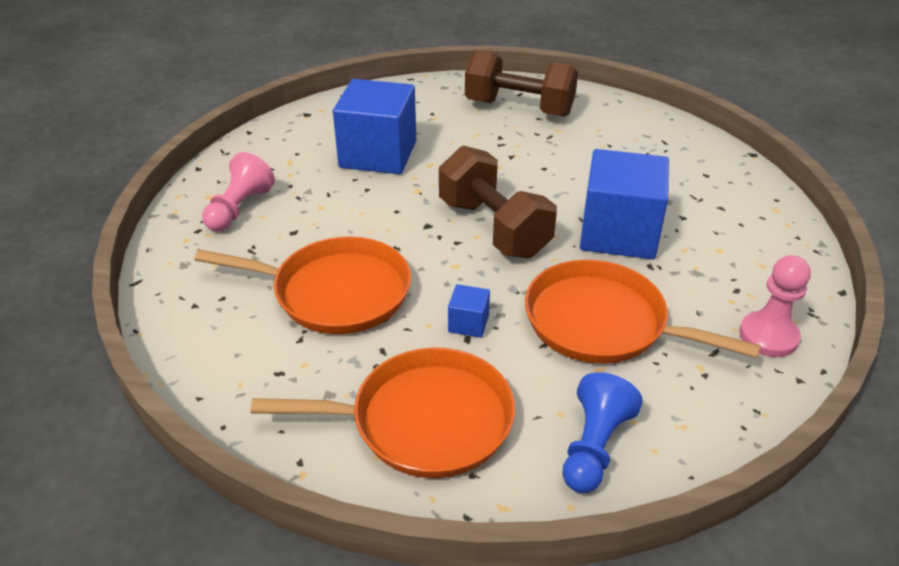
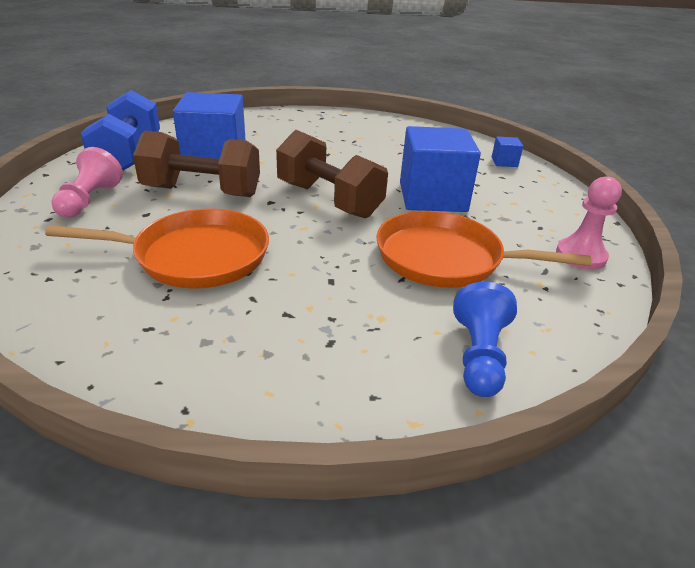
camera: 15 degrees left, 5 degrees down
orange pan [251,348,515,478] -> none
blue cube [448,284,490,338] -> blue cube moved to [492,137,523,167]
brown dumbbell [465,50,578,117] -> brown dumbbell moved to [133,131,260,197]
none -> blue dumbbell [81,90,160,170]

